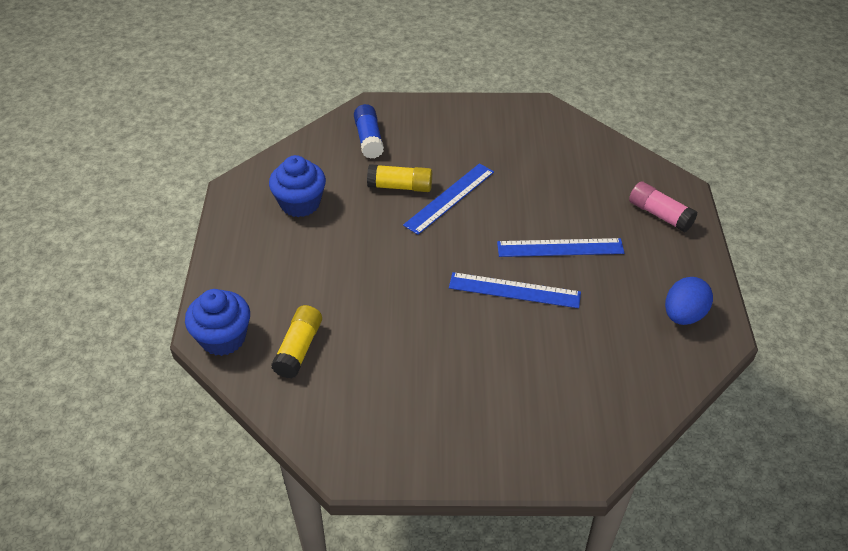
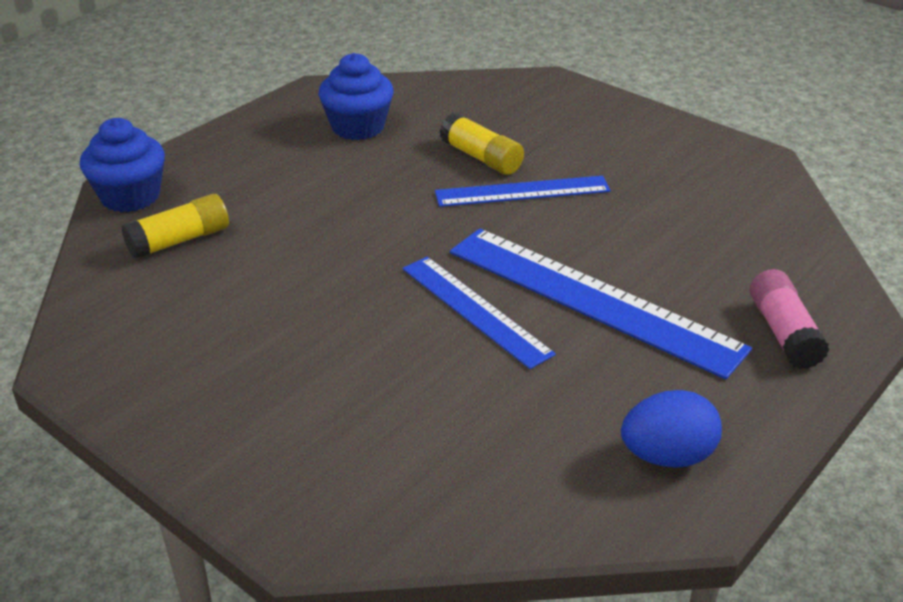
camera: 40 degrees right, 10 degrees down
blue glue stick [354,104,384,159] -> none
blue ruler [497,238,624,257] -> blue ruler [450,228,752,379], size x1.62

